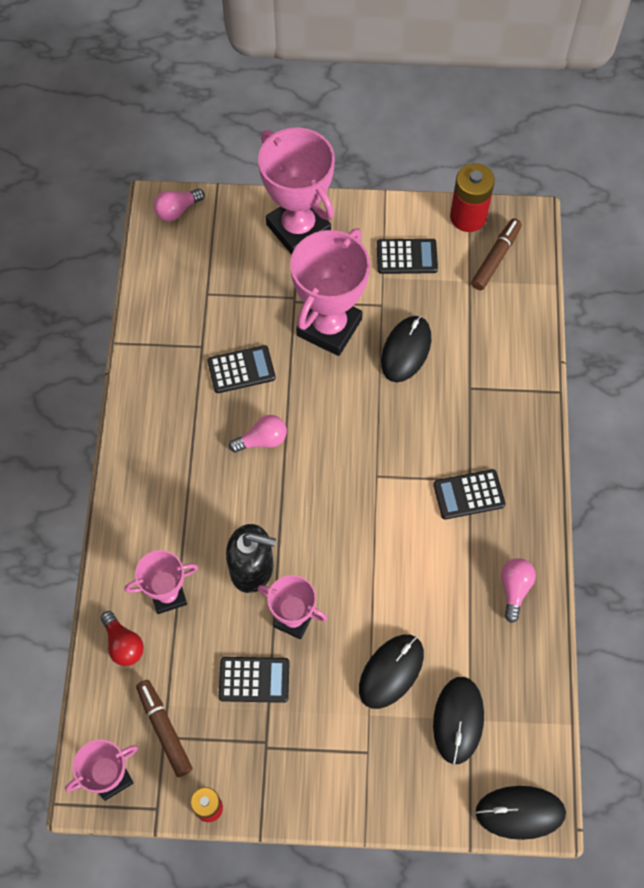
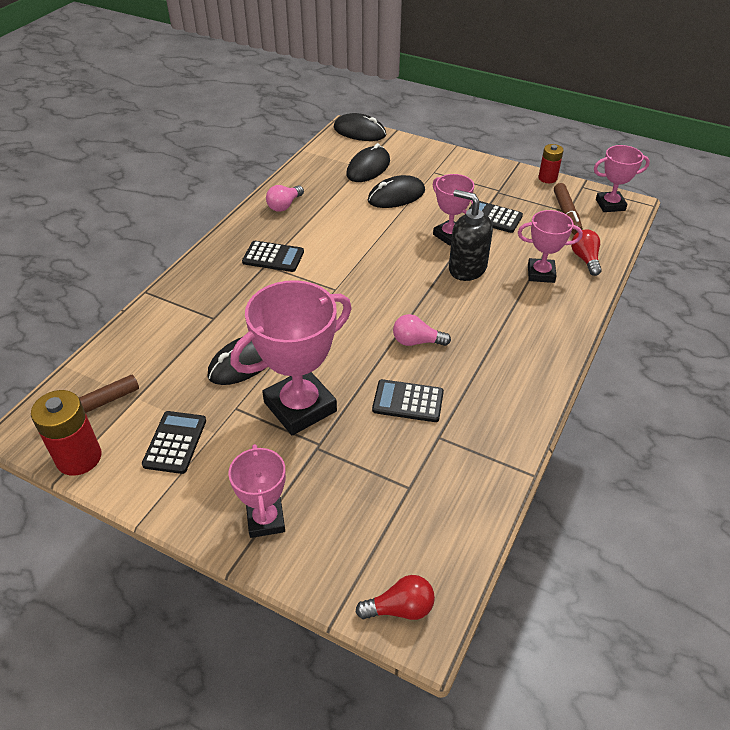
camera: 155 degrees left, 20 degrees down
pink light bulb [154,188,205,221] -> red light bulb [356,575,435,620]
pink trophy [258,127,335,255] -> pink trophy [228,444,286,538], size x0.57
black calculator [377,239,438,274] -> black calculator turned 75 degrees clockwise [142,411,206,474]

